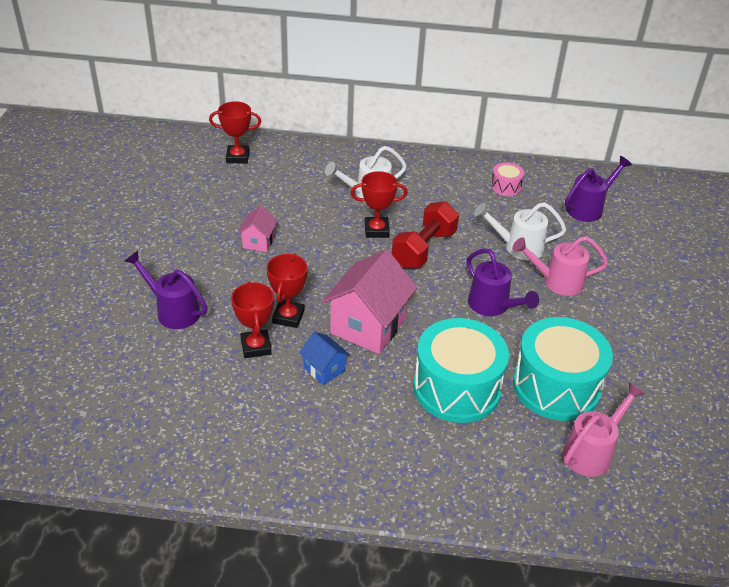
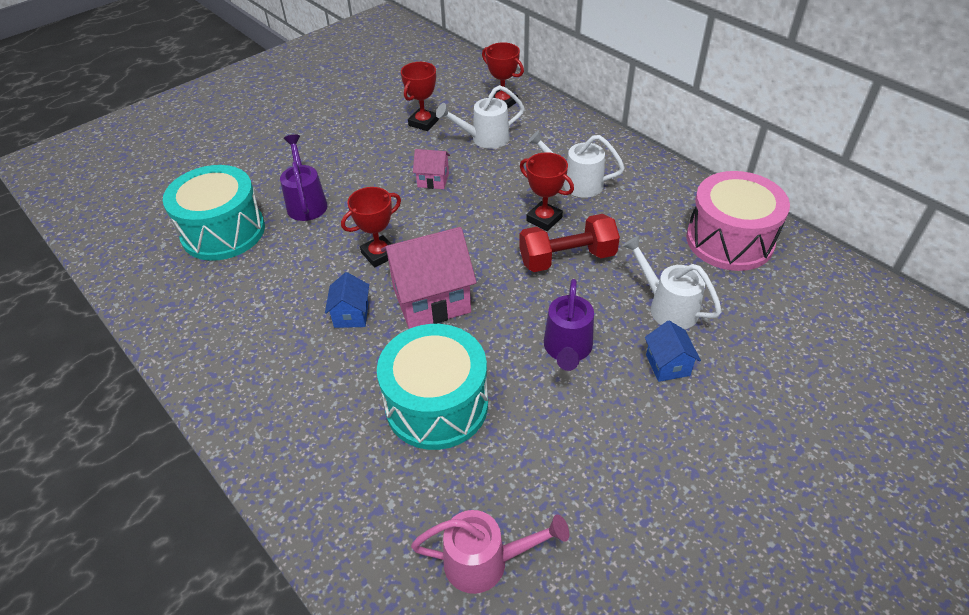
camera: 45 degrees right, 5 degrees up
red trophy [231,281,274,358] -> red trophy moved to [401,62,439,131]
pink house [238,206,278,252] -> pink house turned 45 degrees clockwise [413,149,450,189]
pink drum [491,162,524,196] -> pink drum [686,171,790,271], size x2.25
pink watering can [512,236,608,296] -> blue house [645,321,701,382]
turquoise drum [513,317,613,421] -> turquoise drum moved to [163,165,265,261]
purple watering can [565,156,632,222] -> none
none -> white watering can [436,85,525,149]

